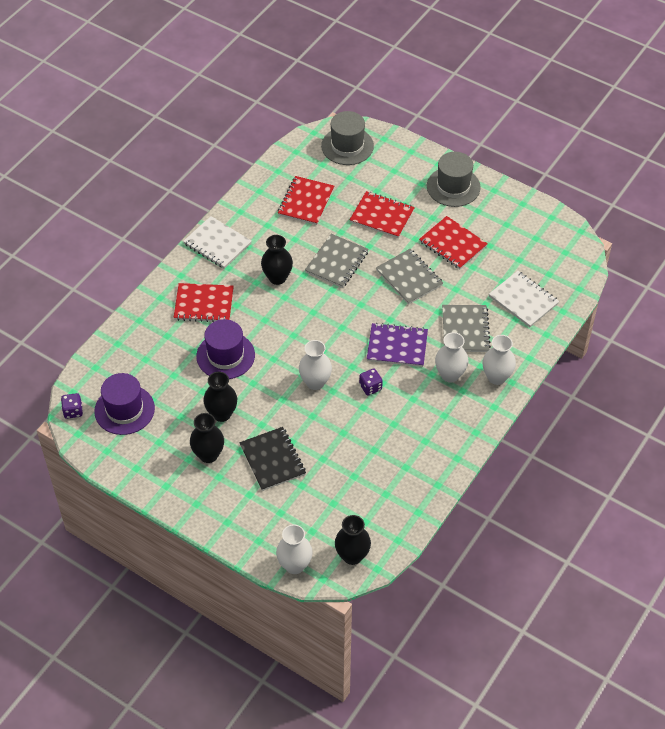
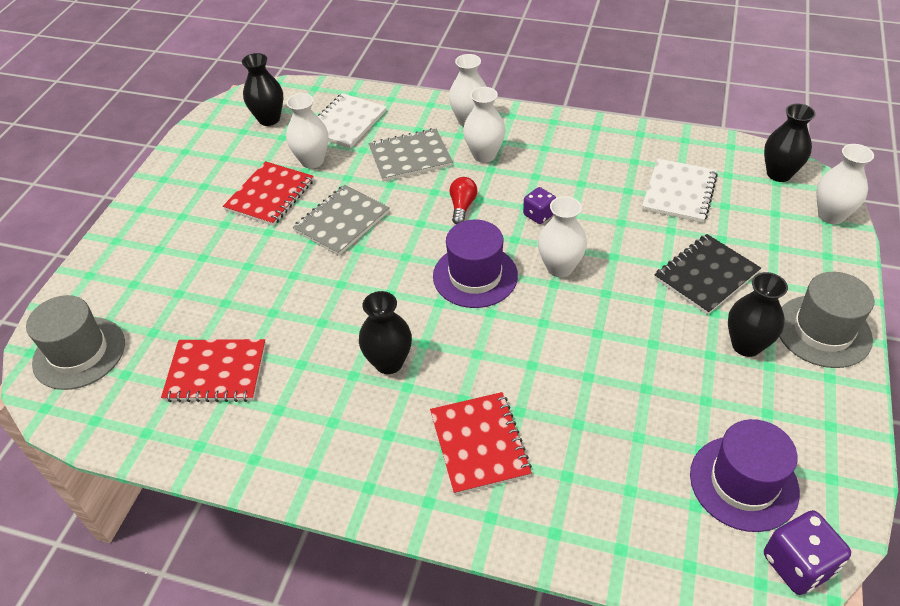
camera: 105 degrees left, 5 degrees down
purple dice [61,393,83,419] -> purple dice [764,510,851,595], size x1.56
white notebook [183,216,252,269] -> white notebook moved to [642,159,718,223]
purple hat [196,319,255,379] -> purple hat moved to [433,220,518,308]
black vase [203,372,237,422] -> black vase moved to [242,53,283,126]
grey notebook [305,234,369,288] -> none
red notebook [350,191,415,238] -> none
purple notebook [367,323,428,367] -> red light bulb [450,177,477,224]
grey hat [427,152,481,207] -> grey hat moved to [779,272,874,368]
none -> white vase [286,93,328,169]

